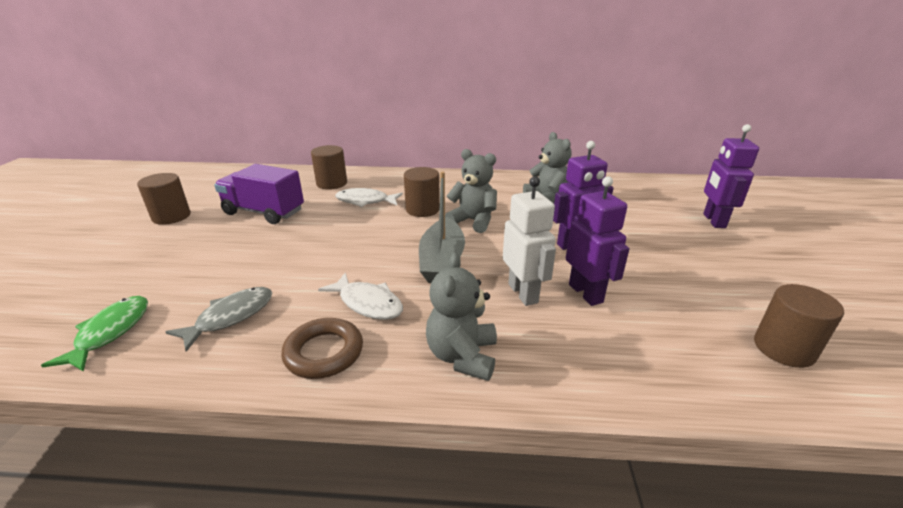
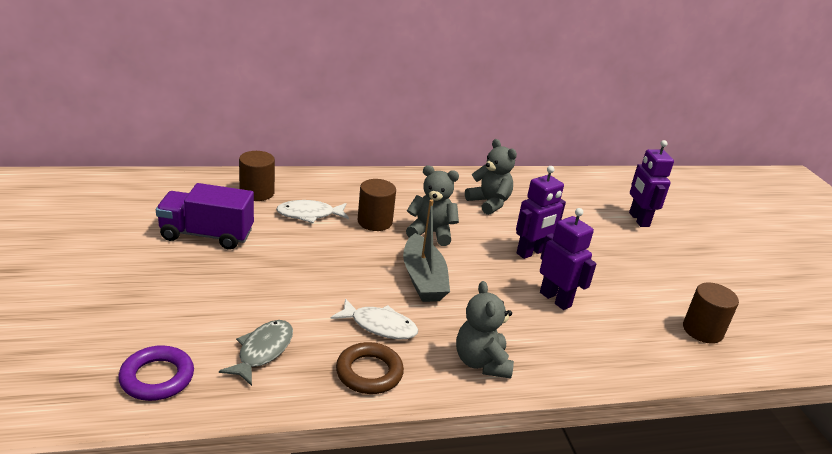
camera: 20 degrees left, 0 degrees up
green fish [41,296,148,372] -> purple ring [118,345,194,401]
brown cylinder [137,173,191,225] -> none
white robot [503,176,556,306] -> none

